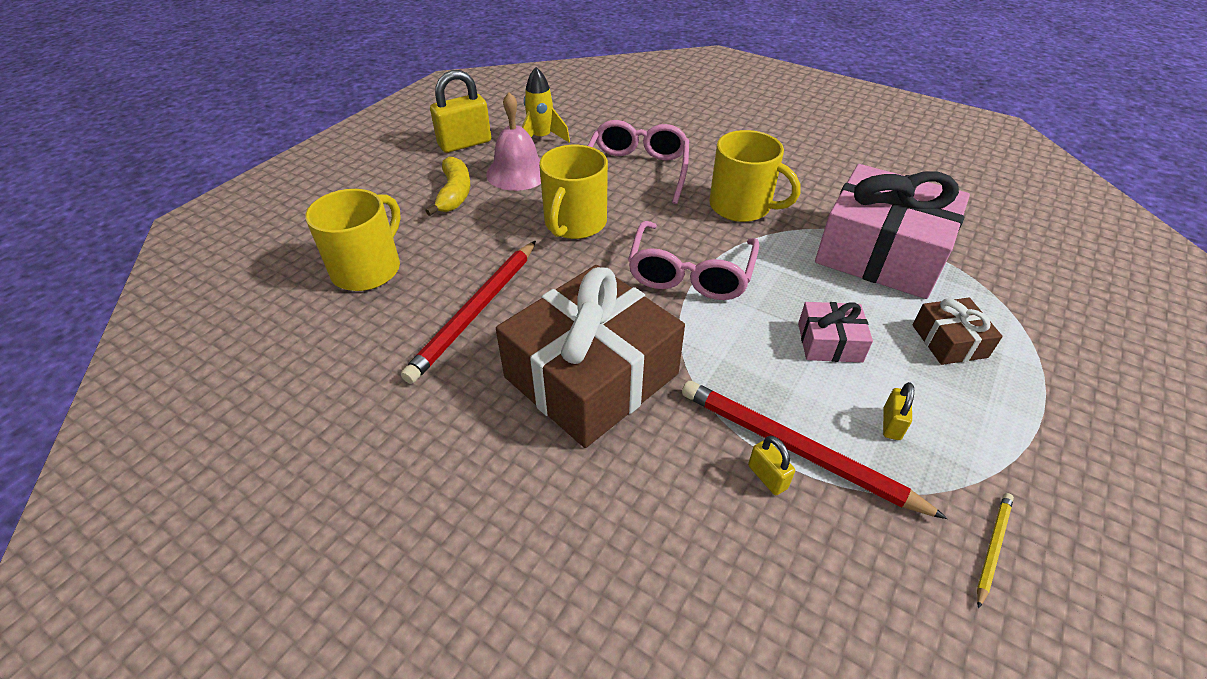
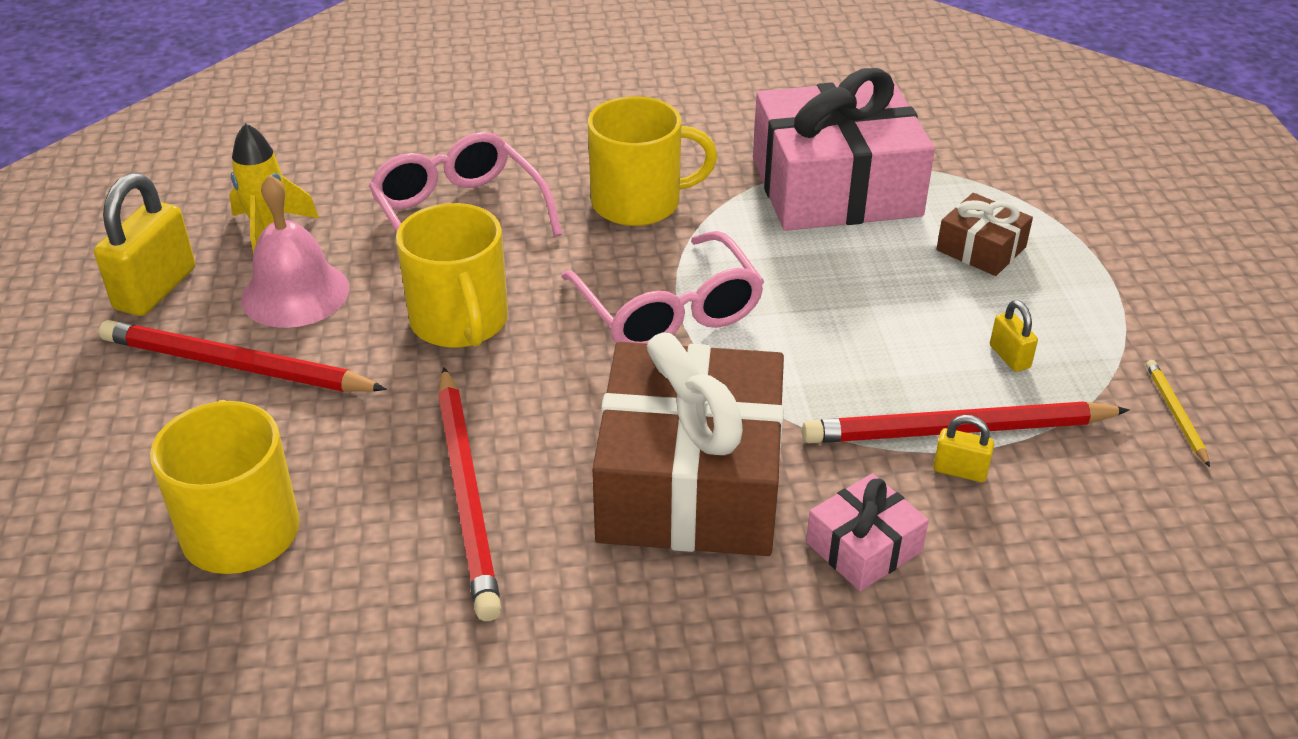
camera: 40 degrees left, 5 degrees down
yellow banana [425,156,470,216] -> red pencil [99,320,387,392]
pink gift [798,302,873,363] -> pink gift moved to [806,473,929,591]

